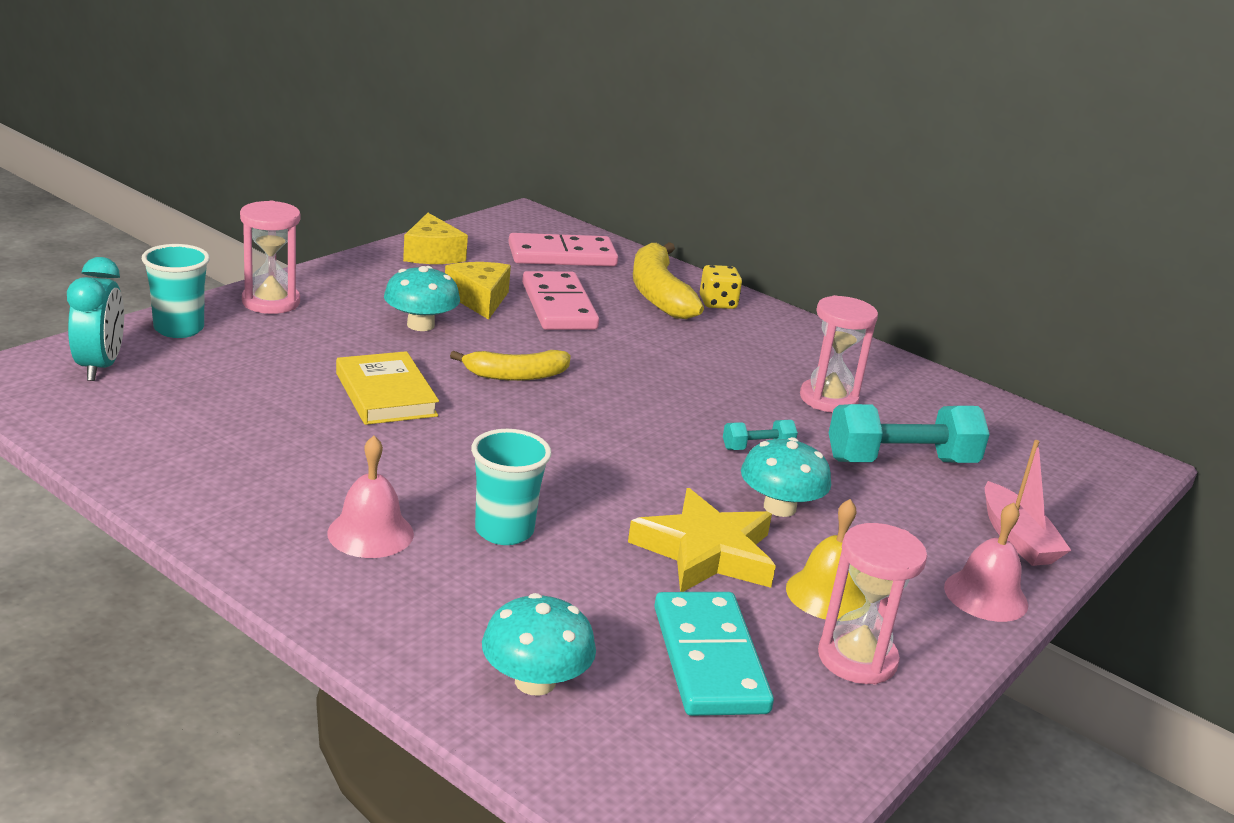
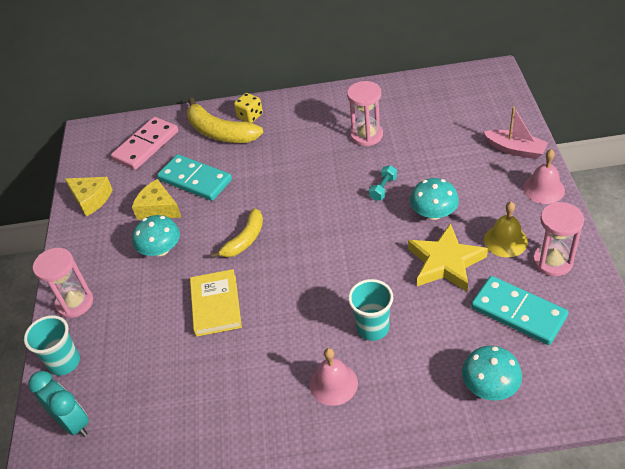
camera: 35 degrees left, 20 degrees up
yellow book [336,351,439,425] -> yellow book turned 60 degrees clockwise [190,269,242,337]
pink domino [522,271,599,330] -> turquoise domino [157,154,232,201]
turquoise dumbbell [829,404,990,463] -> none

